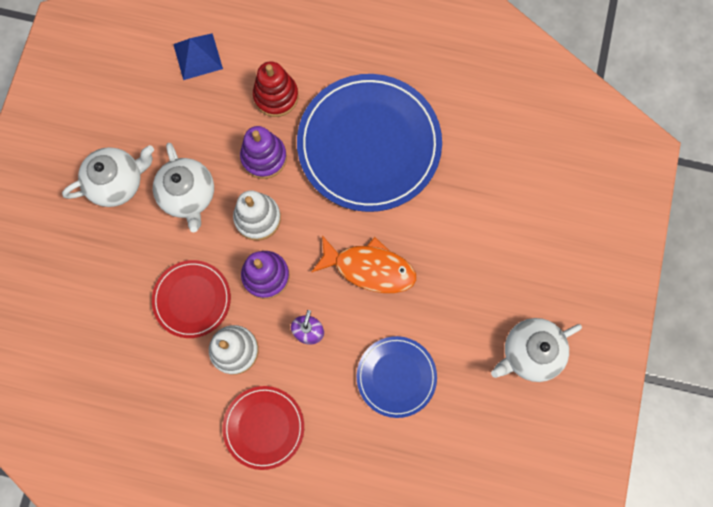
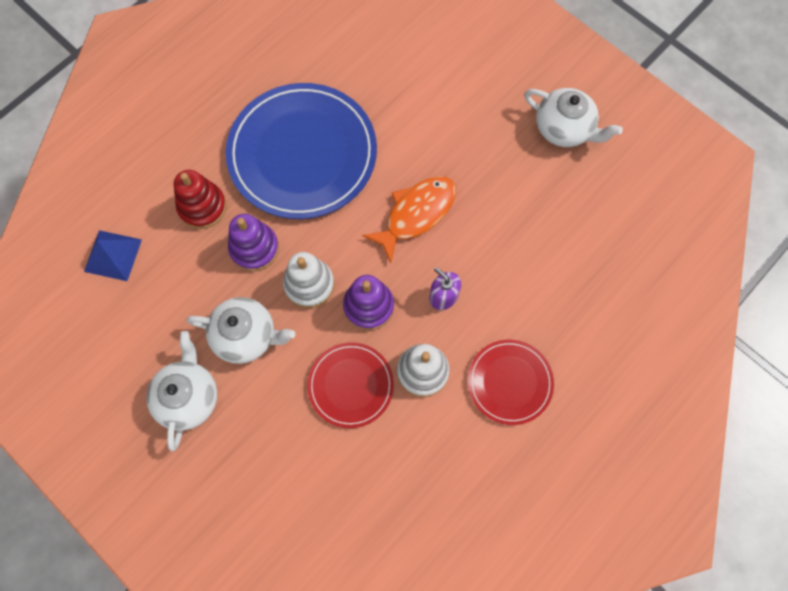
camera: 60 degrees left, 5 degrees down
blue plate [357,336,437,418] -> none
white teapot [491,318,582,382] -> white teapot turned 60 degrees counterclockwise [524,88,623,147]

